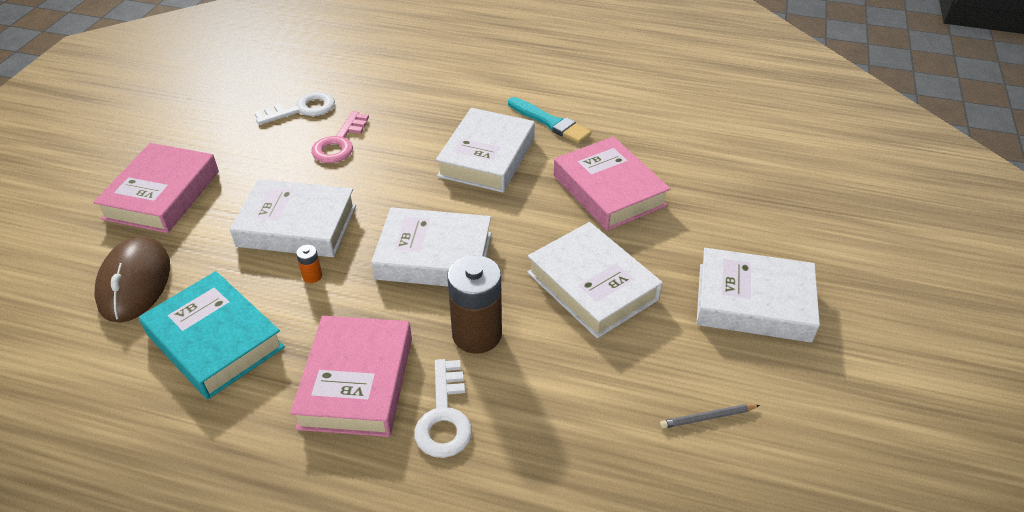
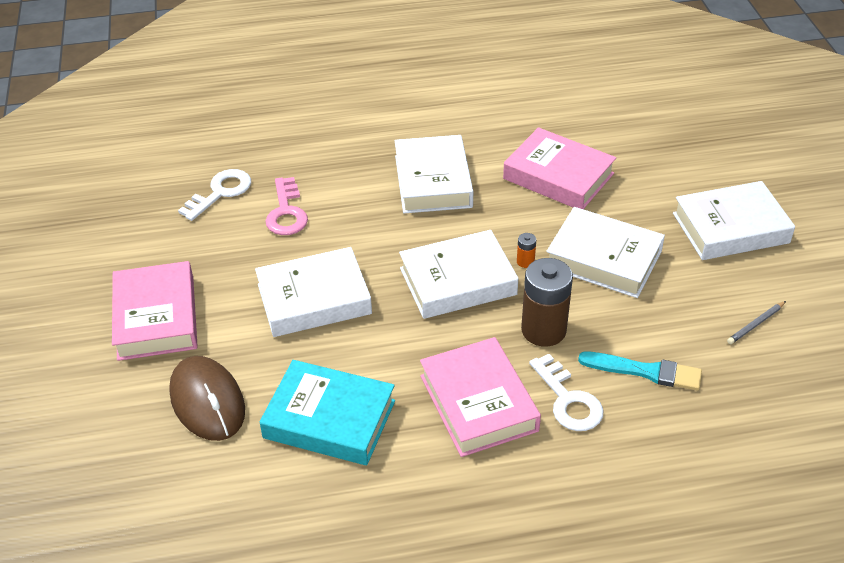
camera: 25 degrees left, 0 degrees up
orange battery [296,245,322,283] -> orange battery moved to [517,233,536,268]
turquoise brush [508,97,591,144] -> turquoise brush moved to [578,352,702,390]

